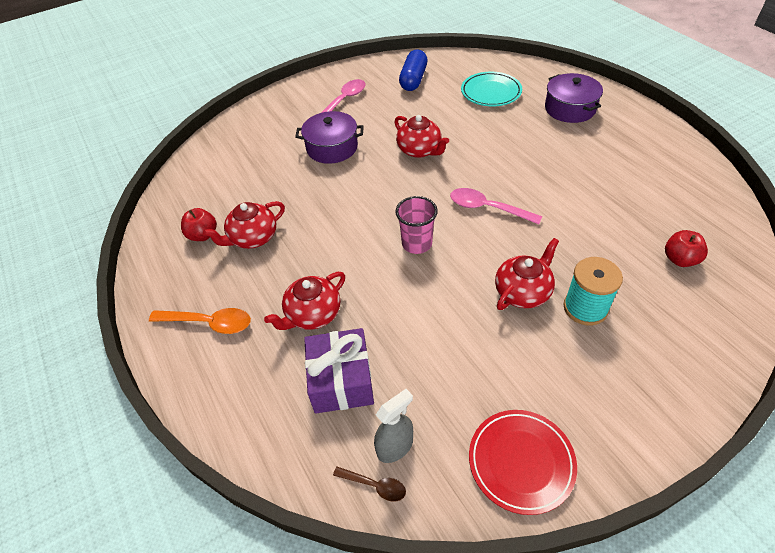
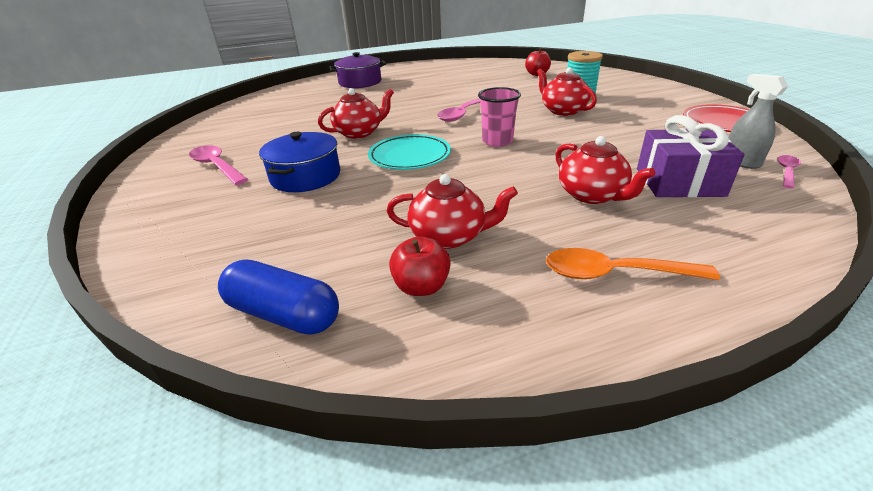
camera: 80 degrees left, 15 degrees down
orange spoon [149,308,251,334] -> orange spoon turned 105 degrees counterclockwise [546,248,720,280]
red teapot [203,201,285,249] -> red teapot turned 60 degrees counterclockwise [387,174,518,249]
purple pot [295,111,364,164] -> blue pot [259,132,340,192]
brown spoon [333,467,406,502] -> pink spoon [778,155,801,189]
blue capsule [399,49,427,91] -> blue capsule moved to [218,259,339,334]
turquoise plate [461,72,522,106] -> turquoise plate moved to [368,134,451,170]

